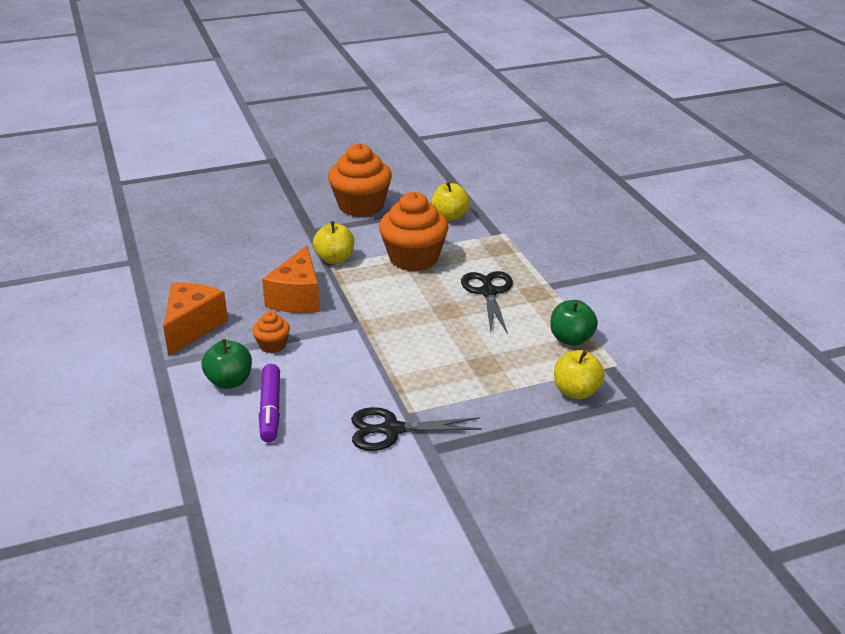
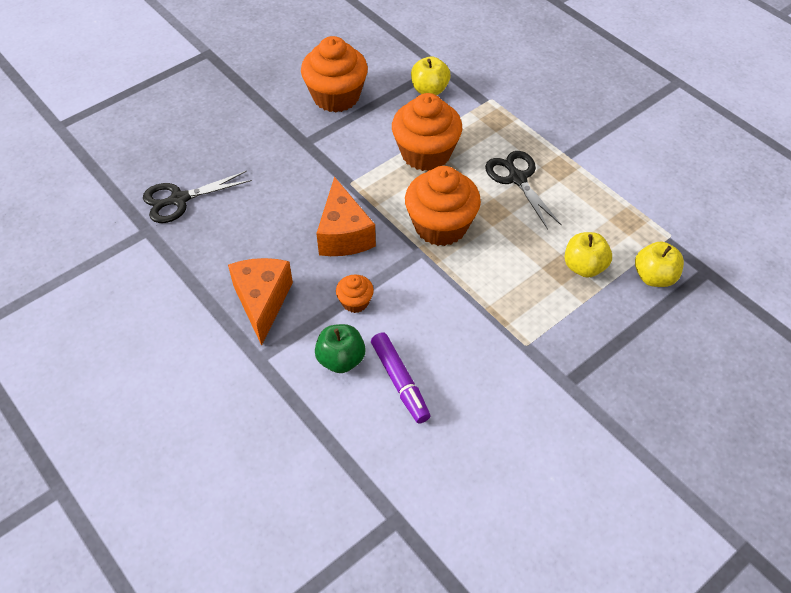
camera: 20 degrees left, 20 degrees up
yellow apple [313,221,354,264] -> yellow apple moved to [564,232,612,278]
black scissors [351,407,482,451] -> black scissors moved to [143,171,252,223]
green apple [550,300,598,346] -> none
none -> orange cupcake [405,166,481,246]

